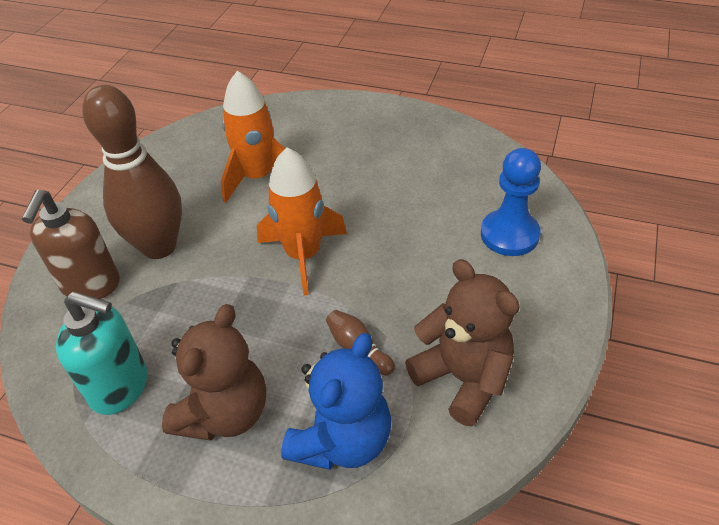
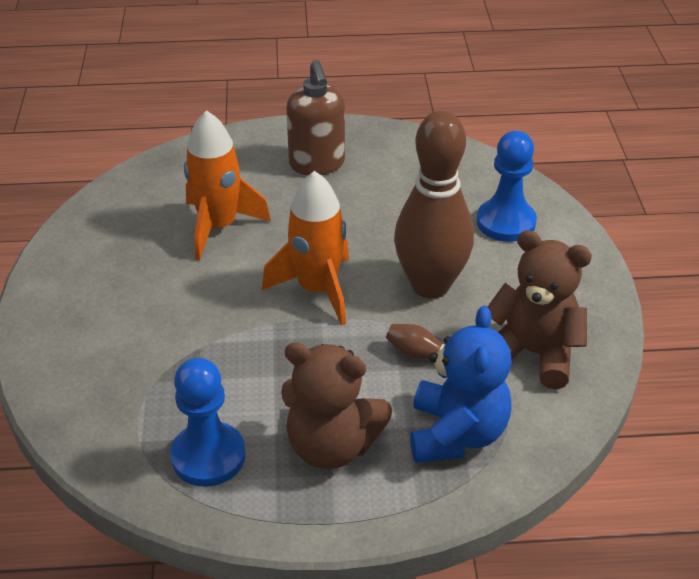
camera: 25 degrees left, 5 degrees down
brown soap dispenser [22,190,120,299] -> brown soap dispenser moved to [286,60,345,175]
turquoise soap dispenser [56,292,147,415] -> blue pawn [170,358,245,487]
brown bowling pin [82,85,182,259] -> brown bowling pin moved to [394,111,474,299]
brown teddy bear [162,304,266,441] -> brown teddy bear turned 105 degrees clockwise [281,342,392,469]

